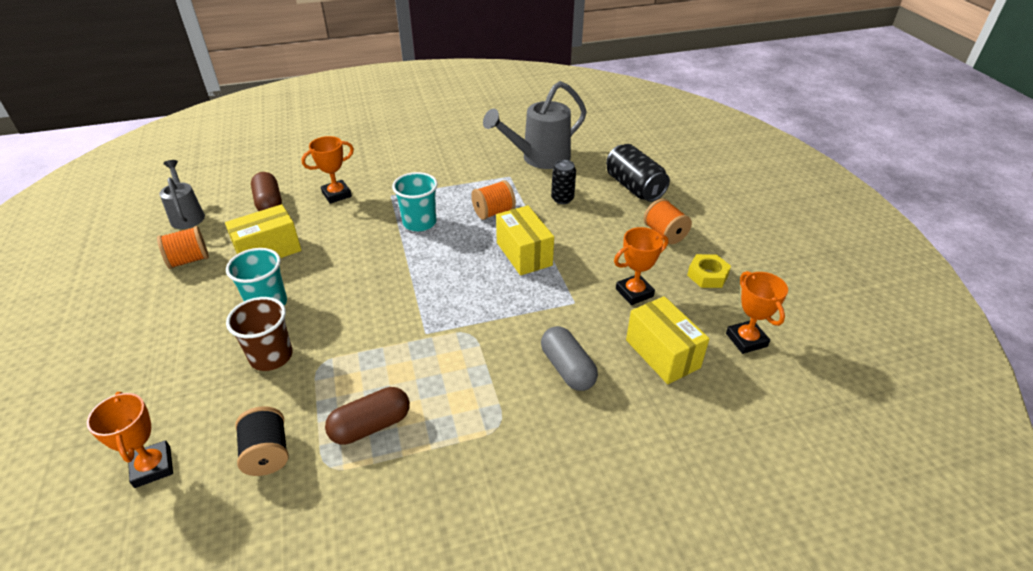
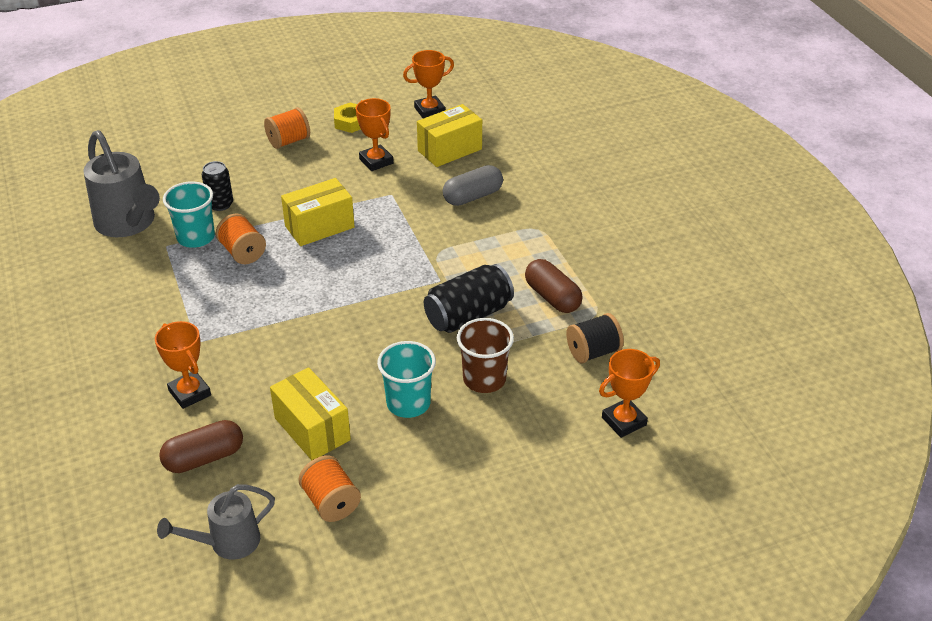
camera: 95 degrees left, 0 degrees up
turquoise cup [392,172,438,231] -> turquoise cup moved to [163,181,215,248]
black can [606,144,670,202] -> black can moved to [424,264,514,333]

